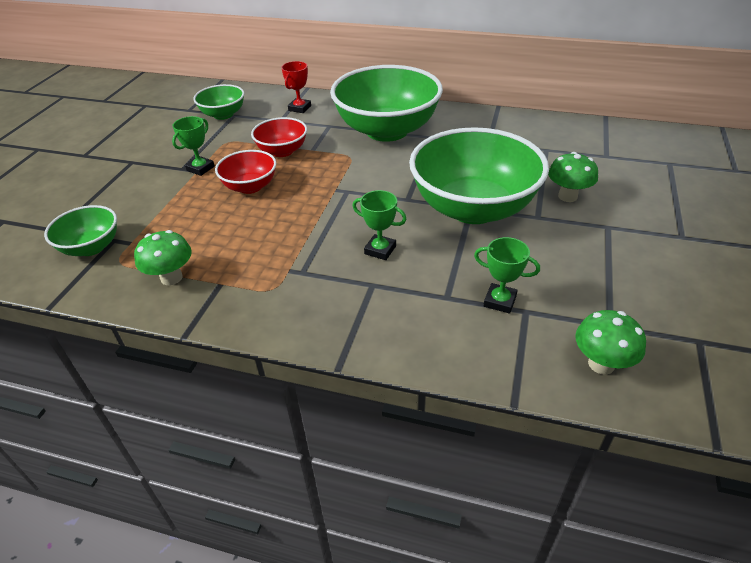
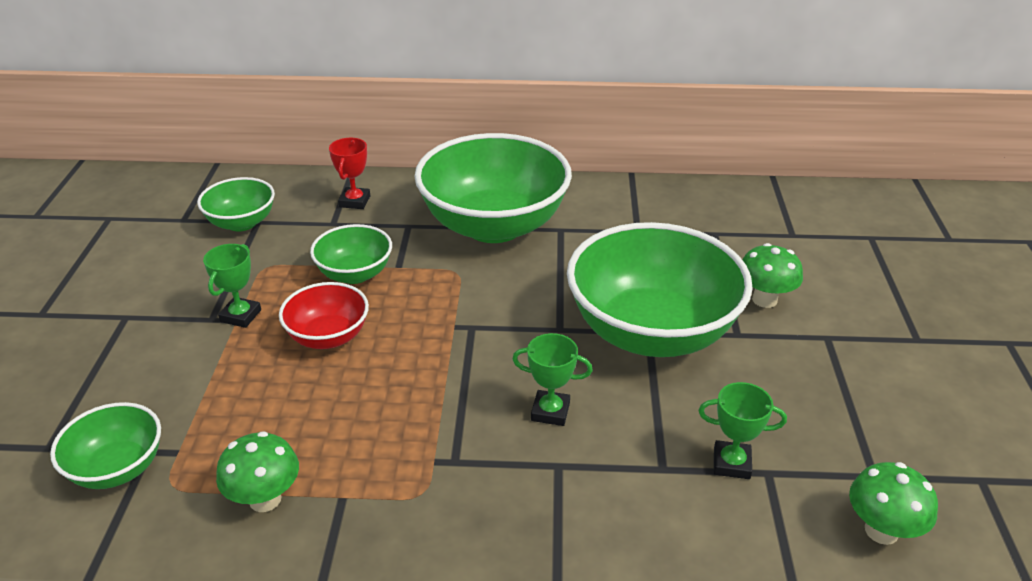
camera: 15 degrees left, 5 degrees down
red bowl [251,117,307,157] -> green bowl [310,224,392,284]

